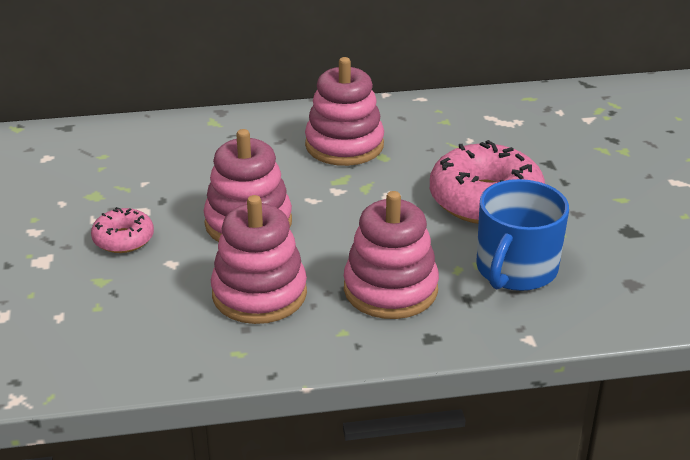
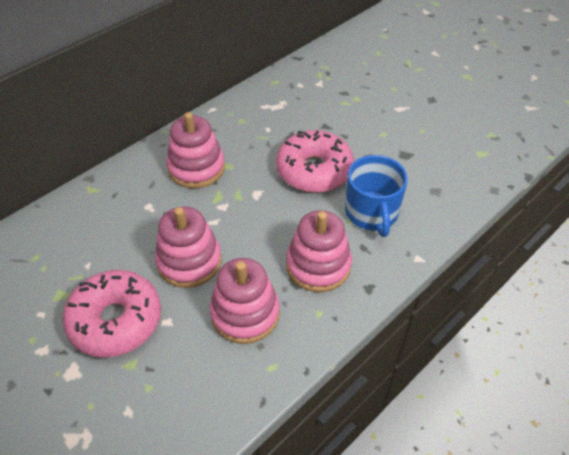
camera: 35 degrees left, 15 degrees up
pink donut [91,207,154,253] -> pink donut [63,270,161,358], size x1.95

